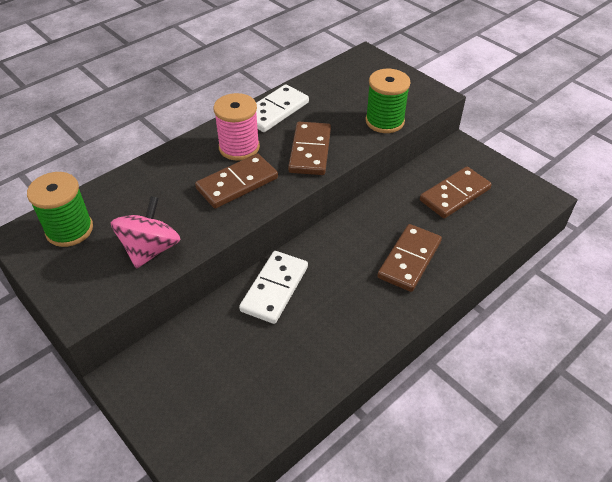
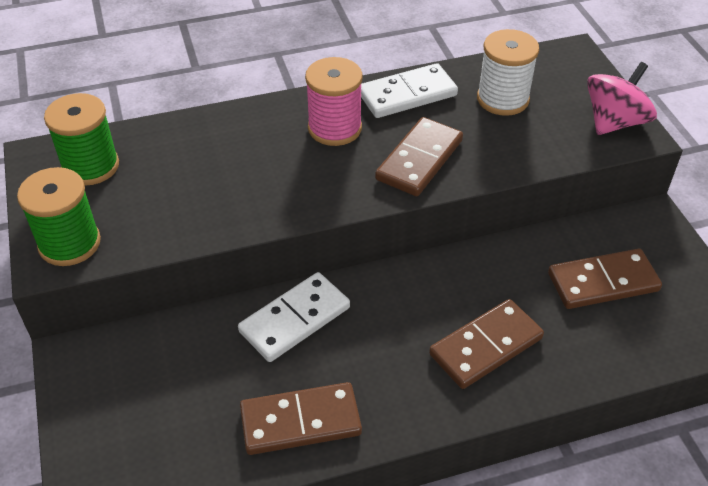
camera: 25 degrees right, 0 degrees up
pink spinning top [111,196,181,269] -> pink spinning top moved to [587,62,657,135]
brown domino [195,154,278,209] -> brown domino moved to [240,382,362,455]
green spool [365,69,410,133] -> green spool moved to [17,167,101,266]
none -> white spool [477,29,539,116]

